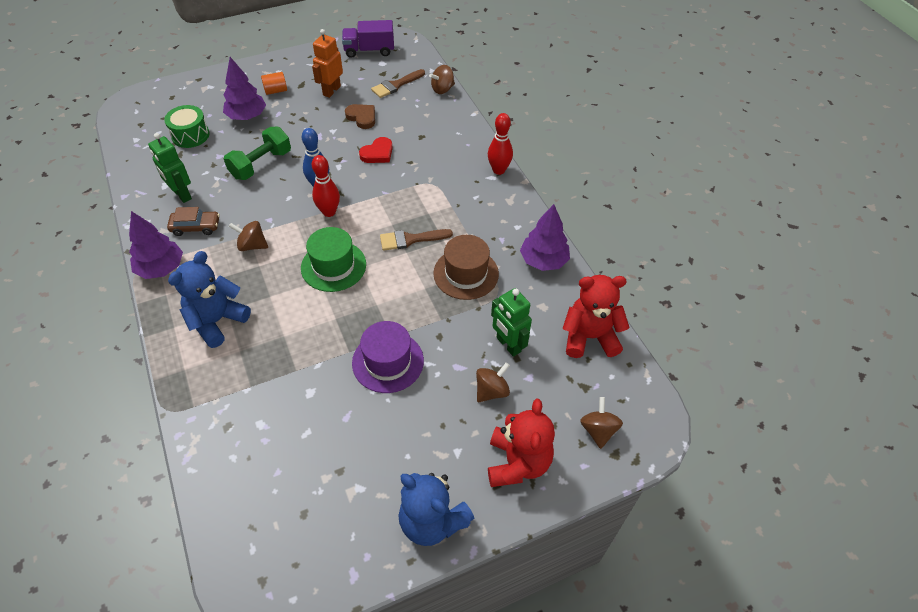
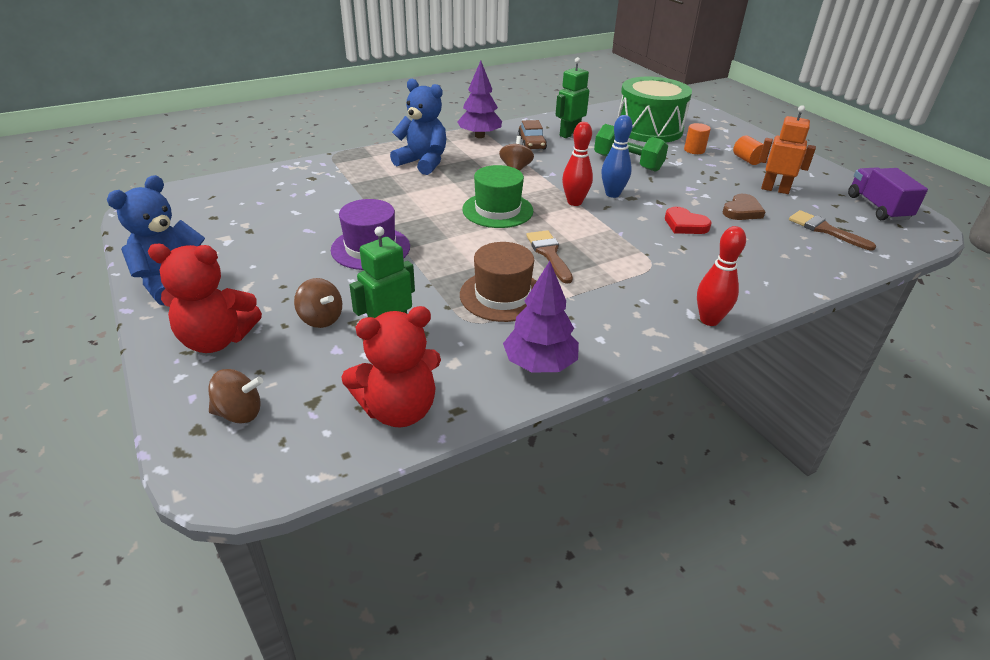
camera: 85 degrees right, 15 degrees down
green drum [164,105,210,148] -> green drum [617,77,692,142], size x1.81
purple tree [223,57,266,120] -> orange cylinder [684,123,711,154]
brown spinning top [429,65,455,94] -> none
red teddy bear [563,275,630,358] -> red teddy bear turned 75 degrees clockwise [341,306,441,427]

